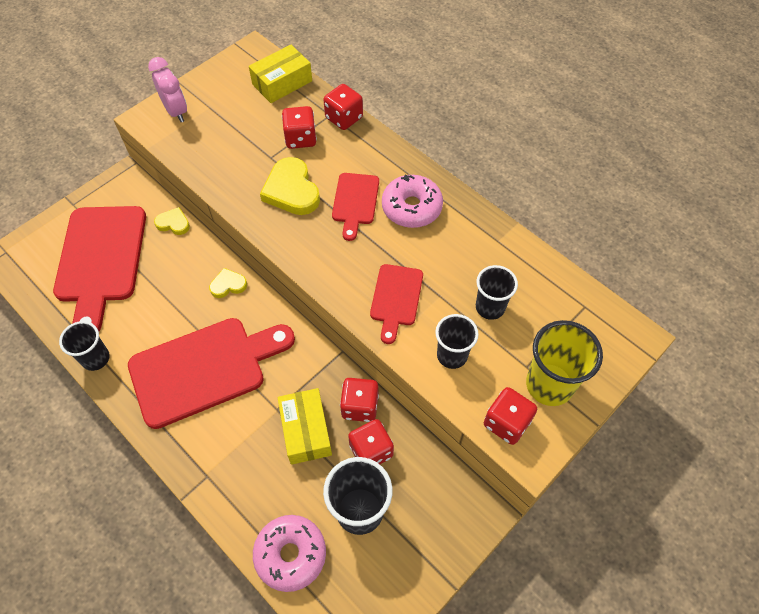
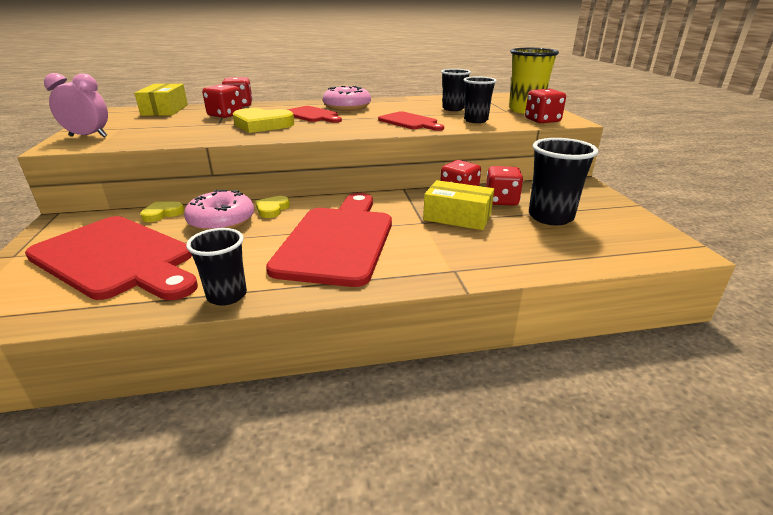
camera: 55 degrees left, 30 degrees down
pink donut [253,515,326,592] -> pink donut moved to [184,190,254,231]

